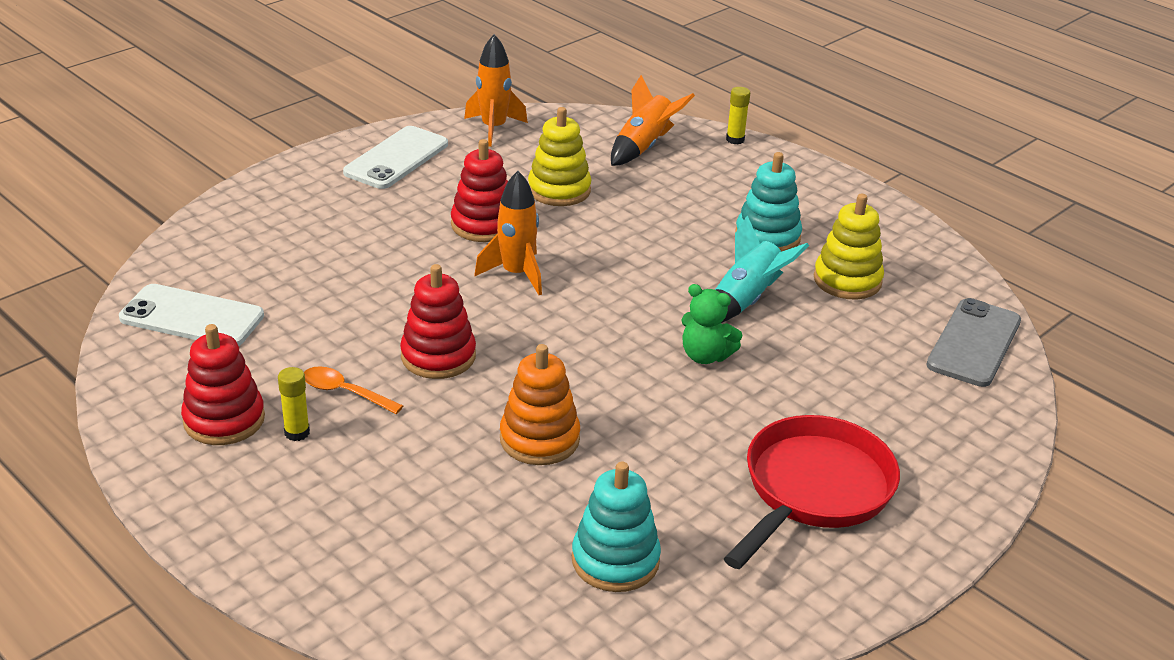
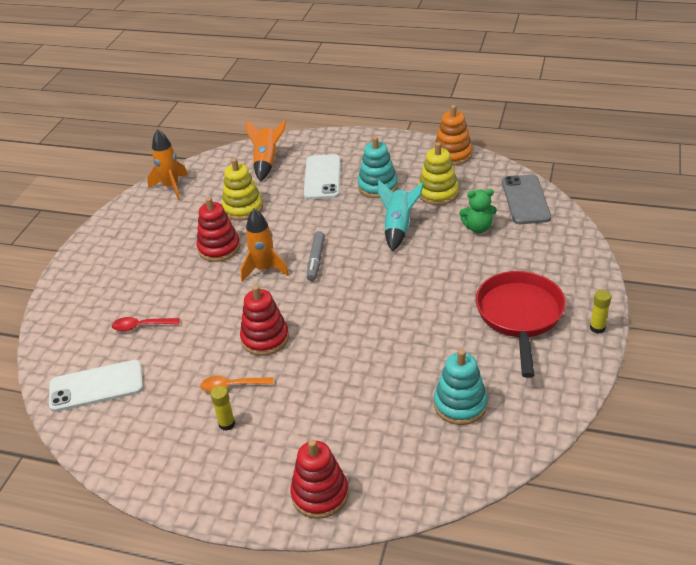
camera: 25 degrees left, 5 degrees up
red stacking toy [181,324,265,445] -> red stacking toy moved to [290,440,349,519]
white phone [343,126,448,189] -> white phone moved to [304,154,340,200]
orange stacking toy [500,344,580,465] -> orange stacking toy moved to [434,105,472,165]
green teddy bear [681,284,742,364] -> green teddy bear moved to [459,189,497,233]
yellow glue stick [726,87,750,144] -> yellow glue stick moved to [590,290,611,334]
none -> red spoon [112,317,180,331]
none -> grey marker [307,231,325,281]

